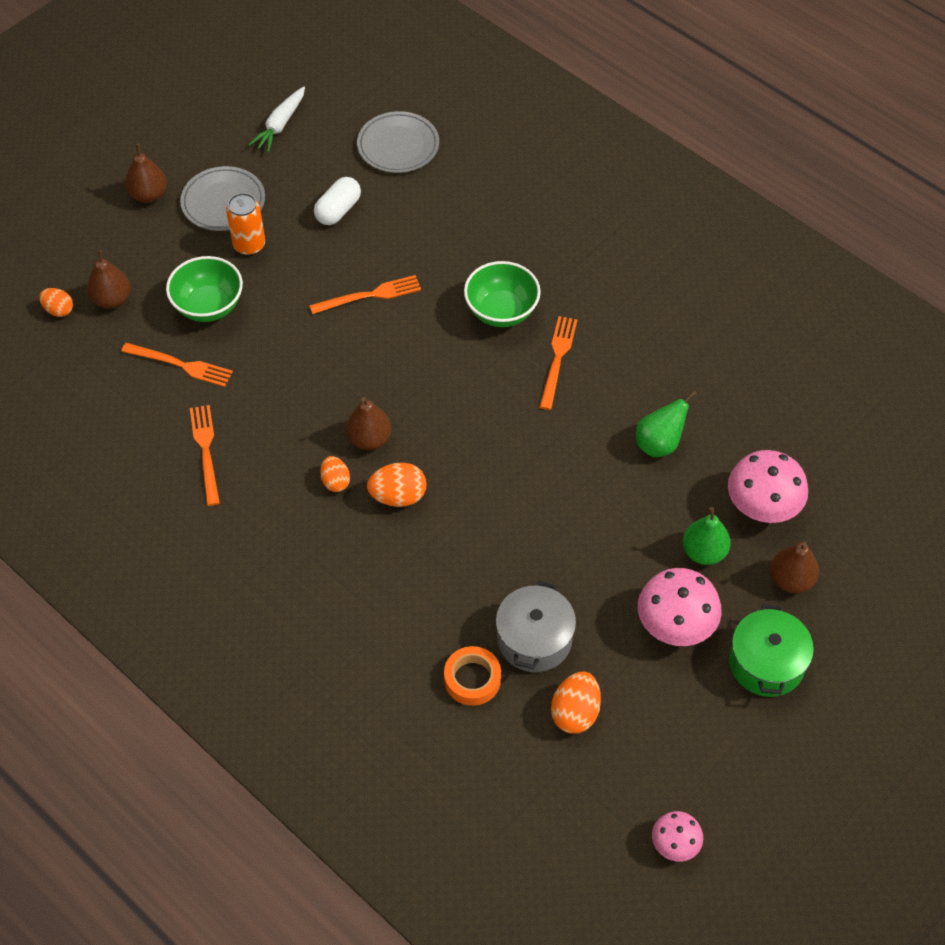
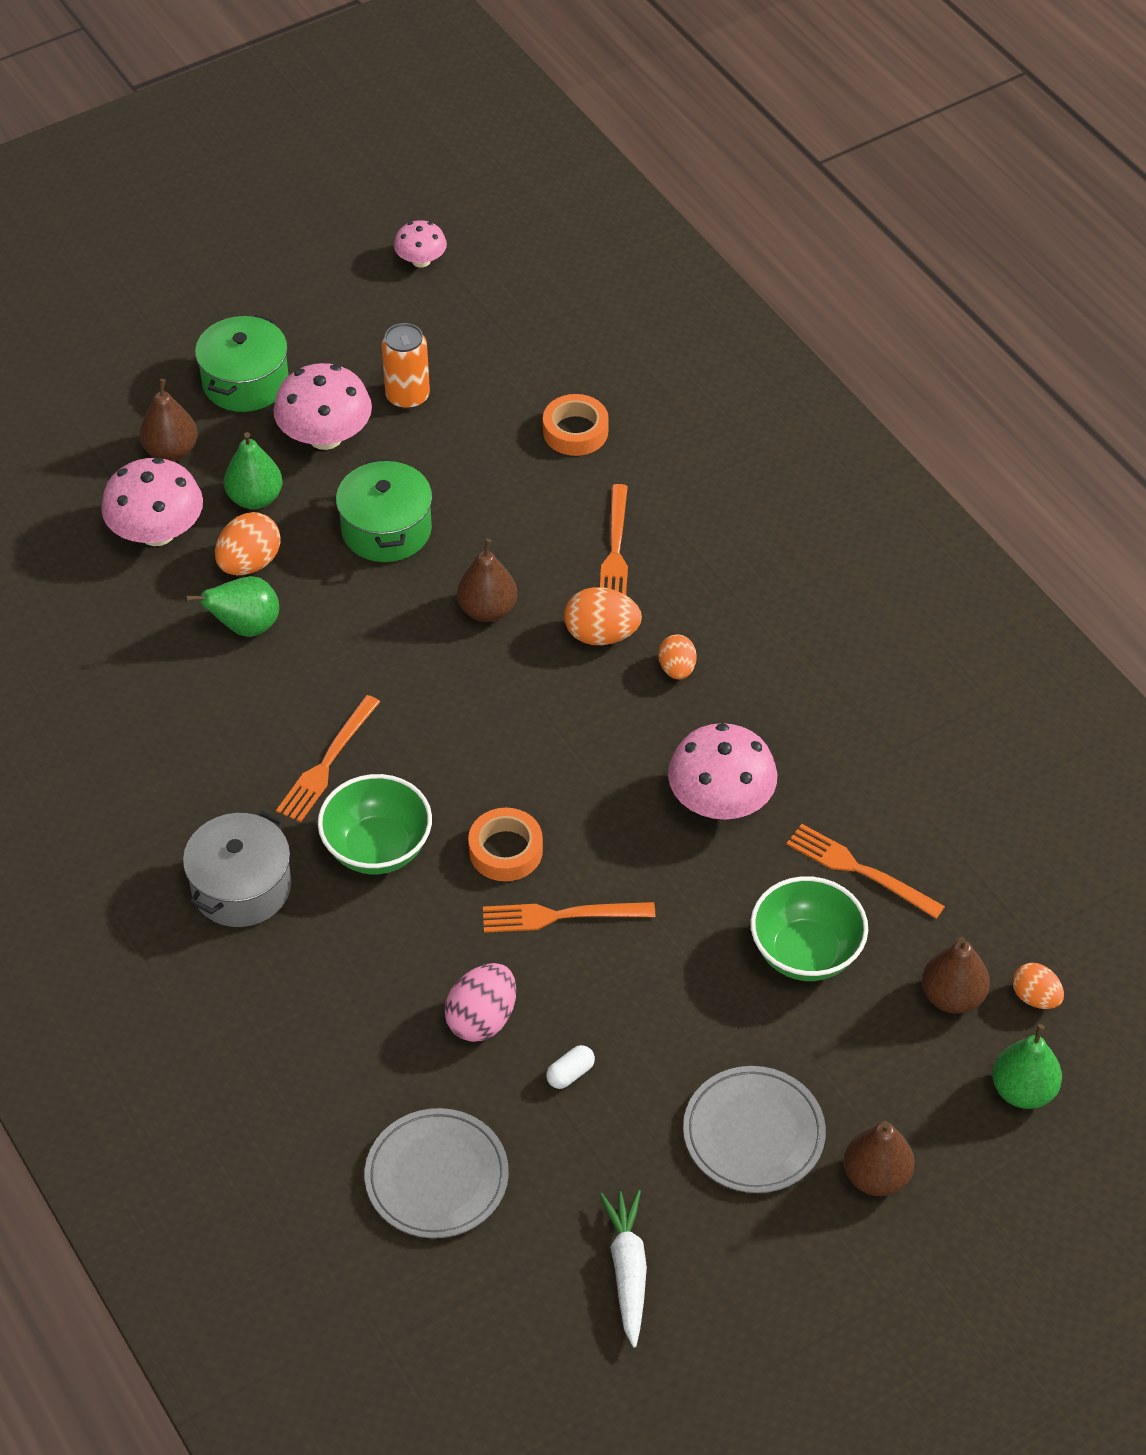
camera: 165 degrees left, 5 degrees down
orange fork [190,405,220,506] -> orange fork moved to [600,484,628,595]
orange can [226,193,265,255] -> orange can moved to [382,323,430,409]
white carrot [248,86,305,153] -> white carrot turned 45 degrees counterclockwise [599,1190,647,1347]
white capsule [314,177,361,225] -> white capsule [546,1045,595,1089], size x0.57
brown pear [346,397,391,450] -> brown pear moved to [457,539,517,622]
grey pot [496,581,576,672] -> grey pot moved to [183,811,292,927]
orange egg [551,671,601,734] -> orange egg moved to [215,512,281,575]
none -> green pot [336,458,432,562]
none -> pink egg [444,963,516,1042]
none -> orange tape [468,808,543,881]
none -> pink mushroom [668,723,777,820]
none -> green pear [992,1024,1062,1109]

